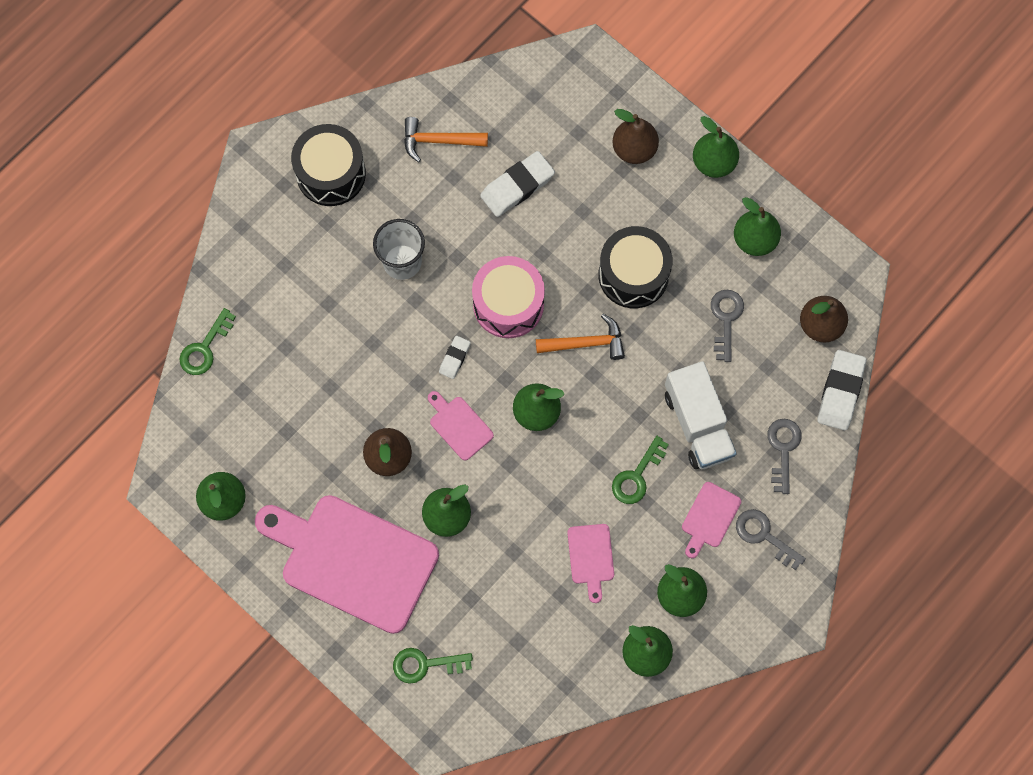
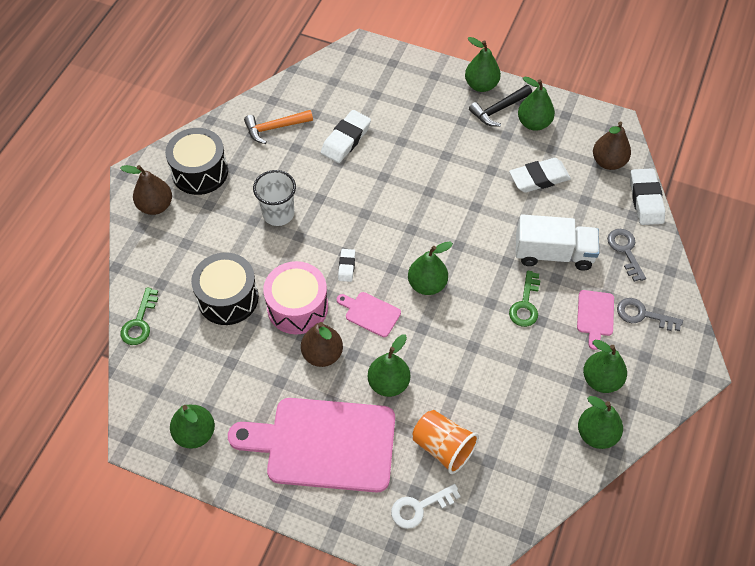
camera: 20 degrees left, 15 degrees down
green key [393,648,473,684] -> white key [391,484,461,529]
pink drum [472,256,545,338] -> pink drum moved to [263,261,328,334]
orange hammer [536,314,625,360] -> none
pink cutting board [567,524,614,603] -> none
black drum [598,226,673,308] -> black drum moved to [191,252,259,325]
brown pear [612,109,659,164] -> brown pear moved to [120,165,172,215]
white truck [665,361,737,469] -> white truck turned 45 degrees counterclockwise [516,214,599,271]
grey key [711,290,744,362] -> white eraser [509,158,571,193]
none -> orange cup [413,410,479,474]
none -> black hammer [469,85,532,127]

